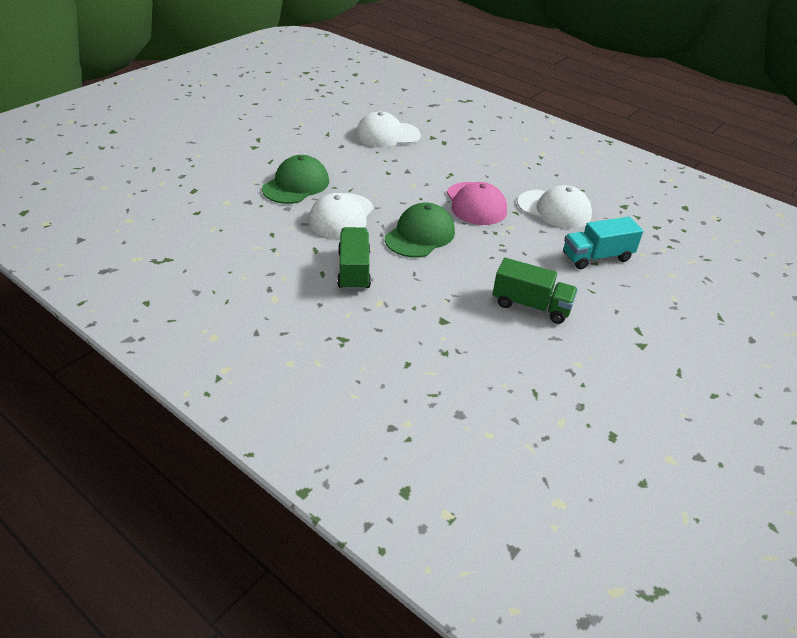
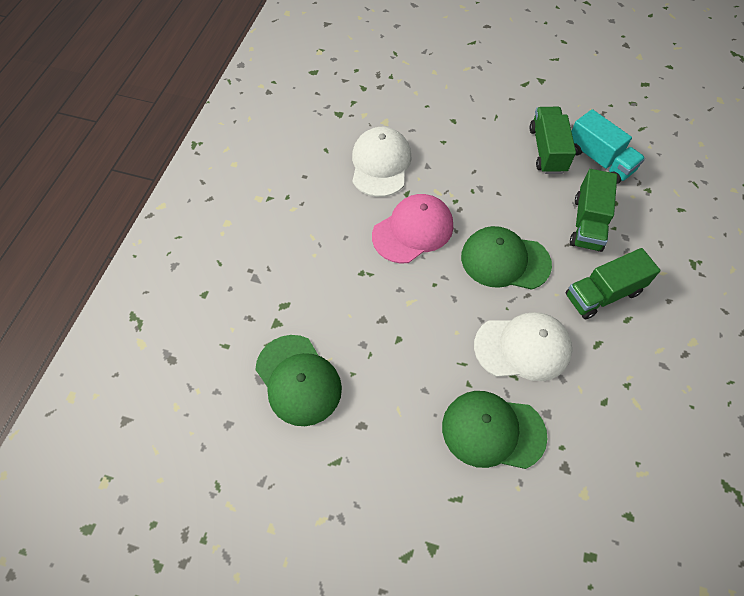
camera: 110 degrees left, 20 degrees up
white cap [356,111,421,147] -> green cap [255,335,342,426]
turquoise truck [563,217,643,269] -> turquoise truck moved to [572,109,645,184]
none -> green truck [570,169,617,252]

